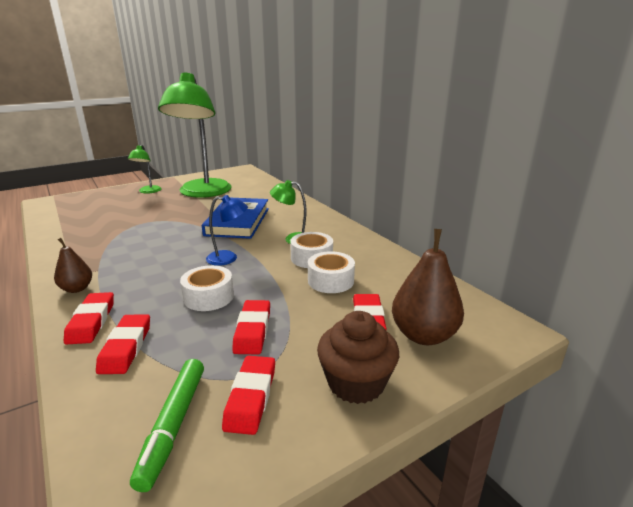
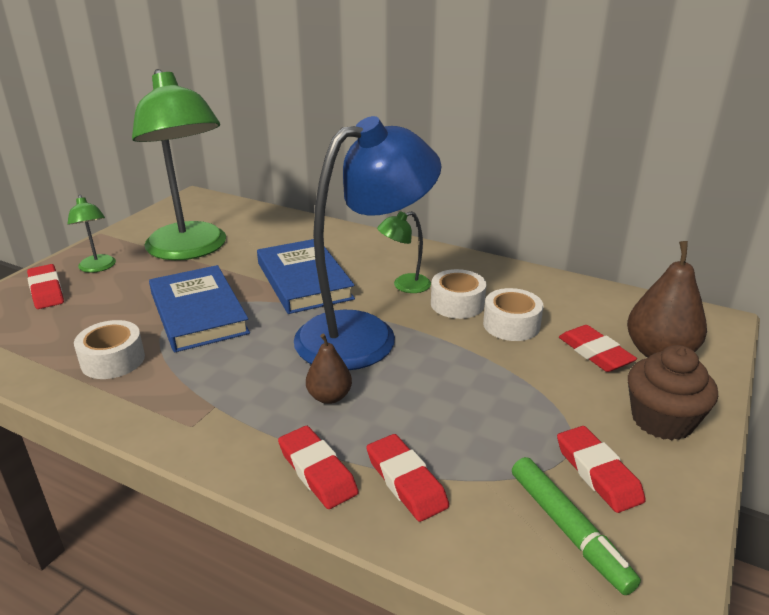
camera: 30 degrees left, 5 degrees up
brown pear [54,238,92,293] -> brown pear moved to [306,334,352,404]
white tape [180,265,234,311] -> white tape moved to [74,320,145,379]
blue lamp [206,195,248,266] -> blue lamp [294,116,442,370], size x2.38
red eraser [232,300,270,355] -> red eraser moved to [27,264,64,309]
none -> blue book [149,265,250,352]

